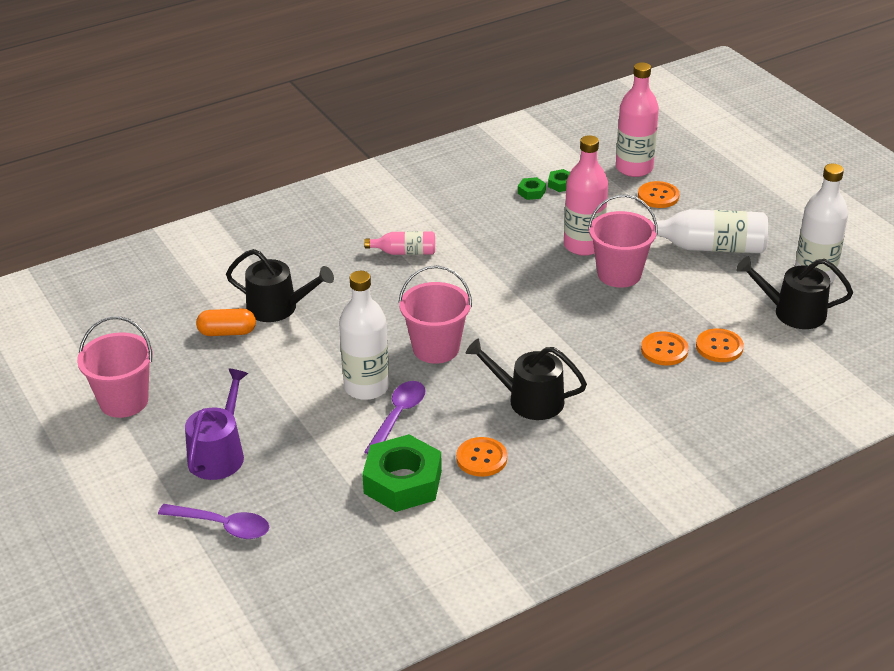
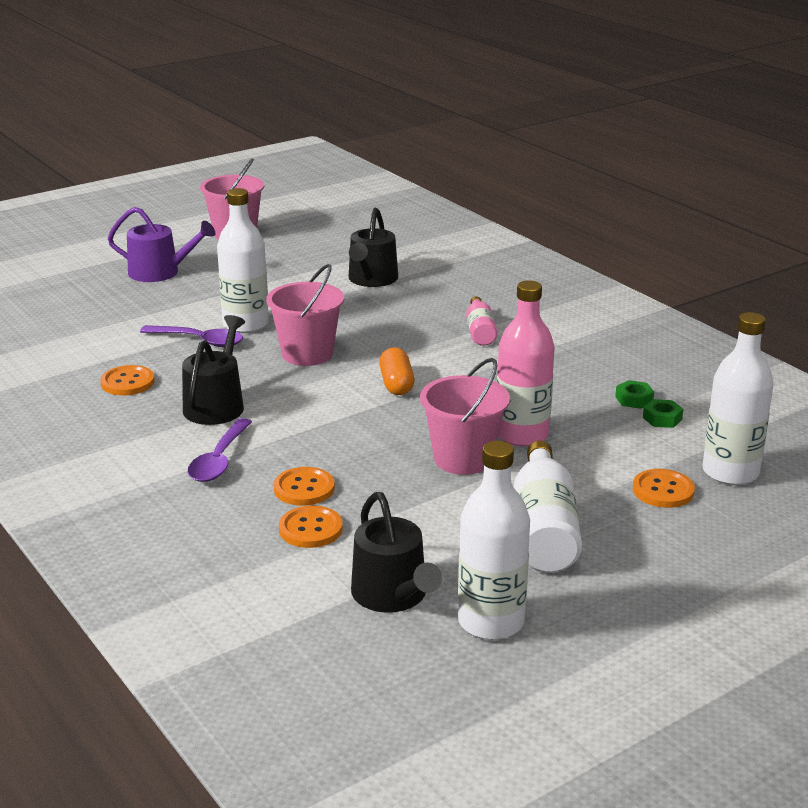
camera: 85 degrees right, 10 degrees down
purple spoon [158,504,269,539] -> purple spoon moved to [188,418,252,482]
orange capsule [196,308,256,336] -> orange capsule moved to [379,347,414,395]
green nut [362,434,442,512] -> none
pink bottle [616,62,659,177] -> white bottle [703,312,774,485]
black watering can [736,257,853,329] -> black watering can turned 150 degrees clockwise [351,492,442,613]

